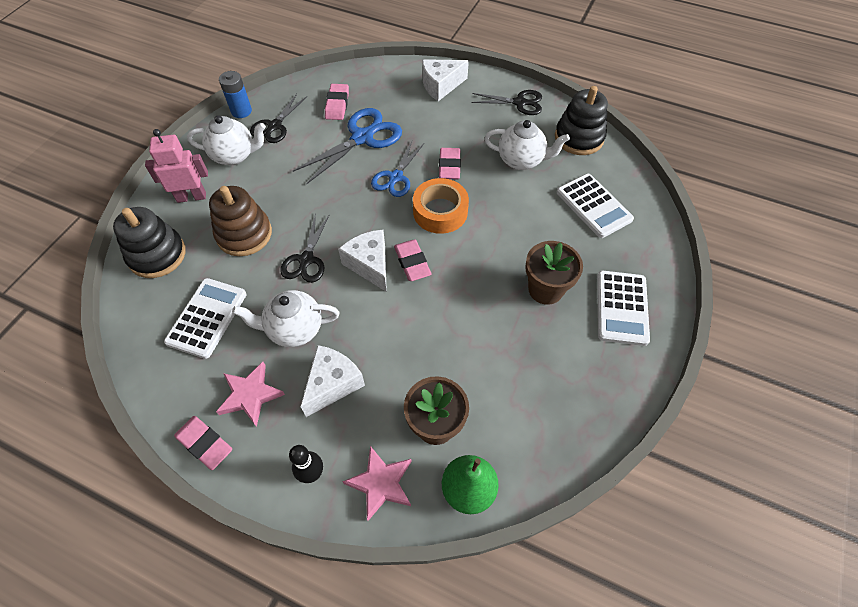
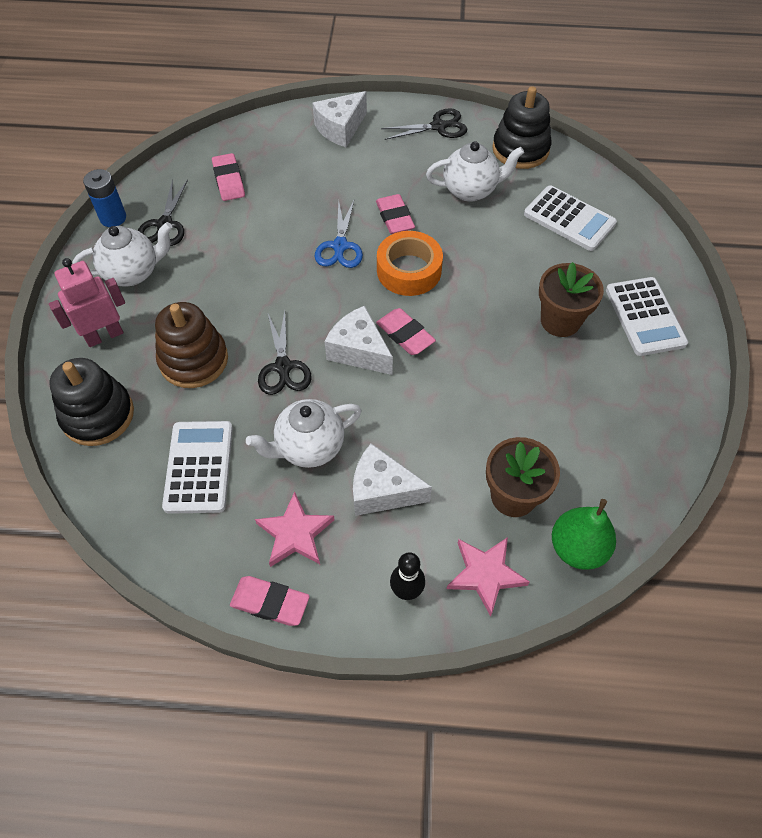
camera: 20 degrees left, 0 degrees up
blue scissors [293,108,402,185] -> none
white cheese [300,345,365,417] -> white cheese turned 90 degrees counterclockwise [353,443,432,516]

